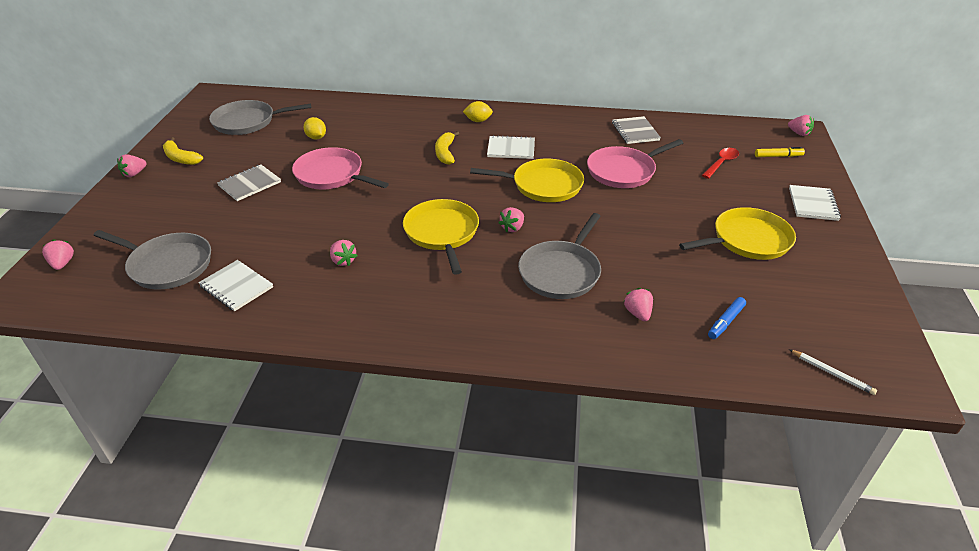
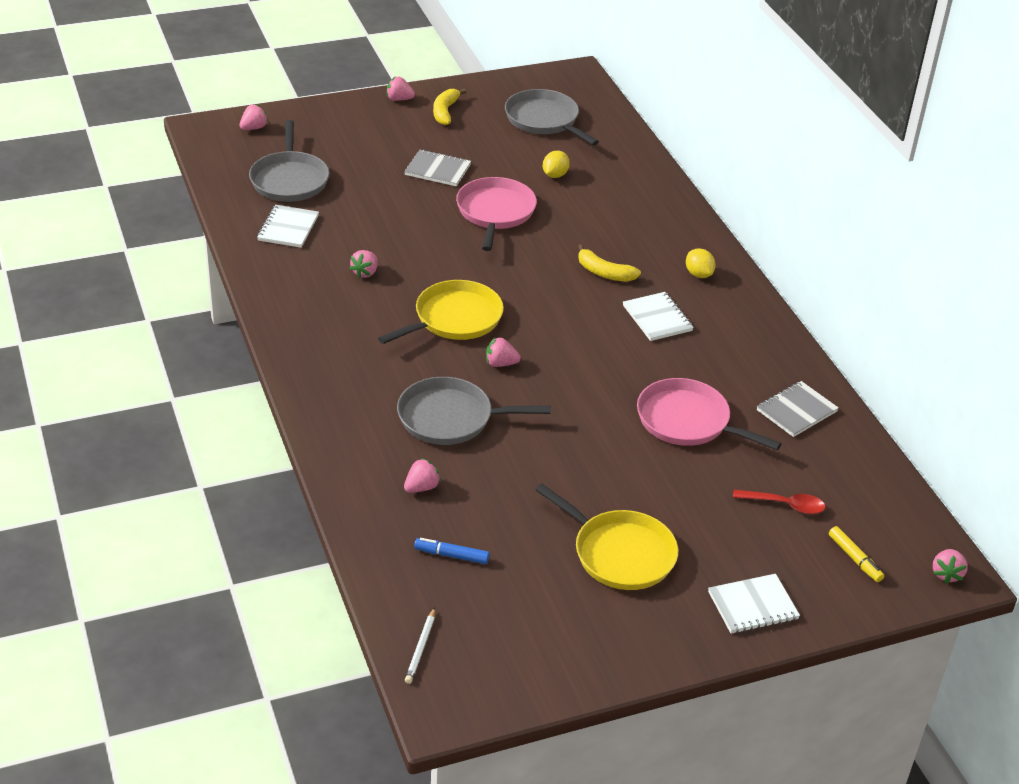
camera: 60 degrees right, 0 degrees up
yellow banana [435,131,459,165] -> yellow banana turned 120 degrees counterclockwise [578,244,641,282]
yellow pan [470,159,584,202] -> none

